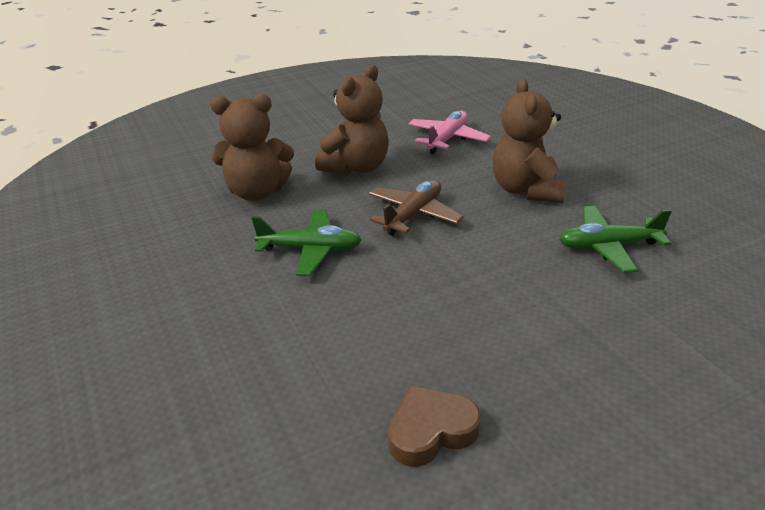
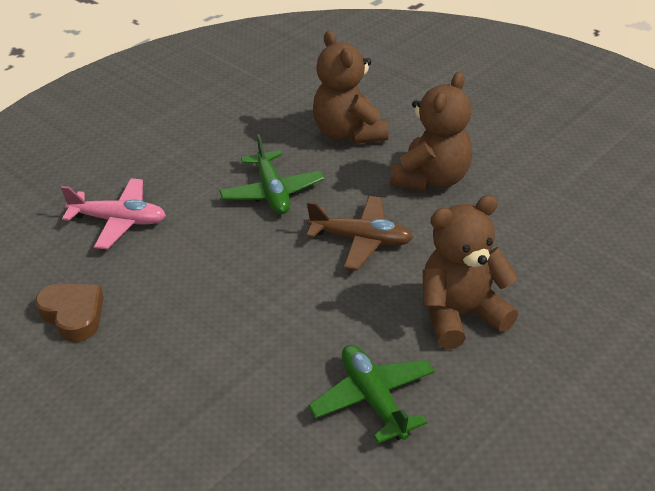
camera: 70 degrees right, 5 degrees up
brown teddy bear [315,65,389,176] -> brown teddy bear turned 75 degrees counterclockwise [390,72,472,191]
pink plane [408,111,491,154] -> pink plane moved to [61,178,166,249]

